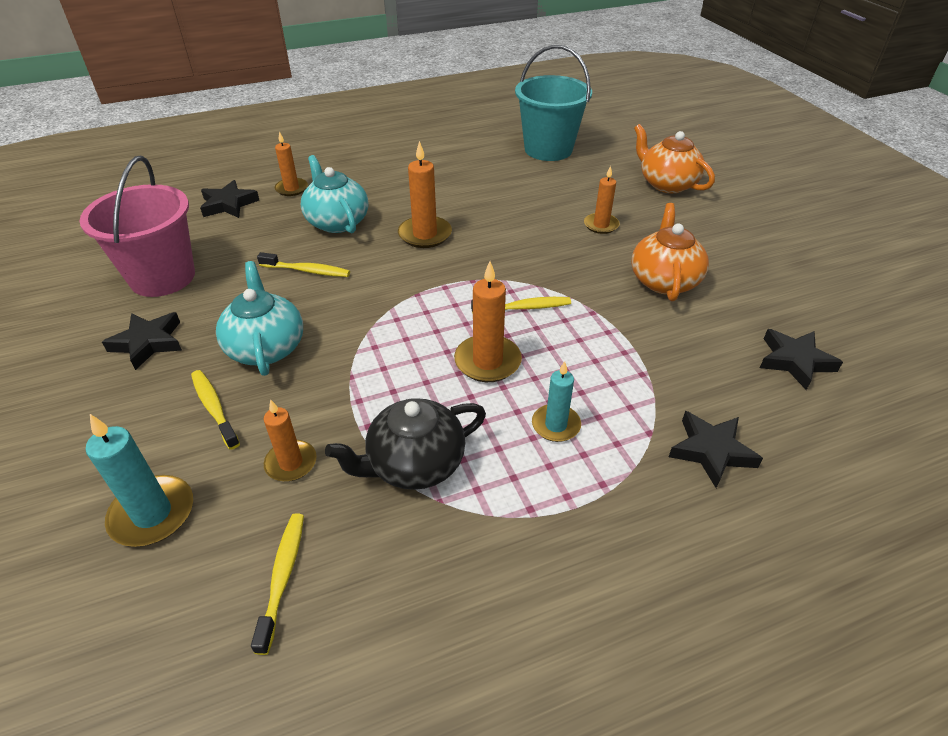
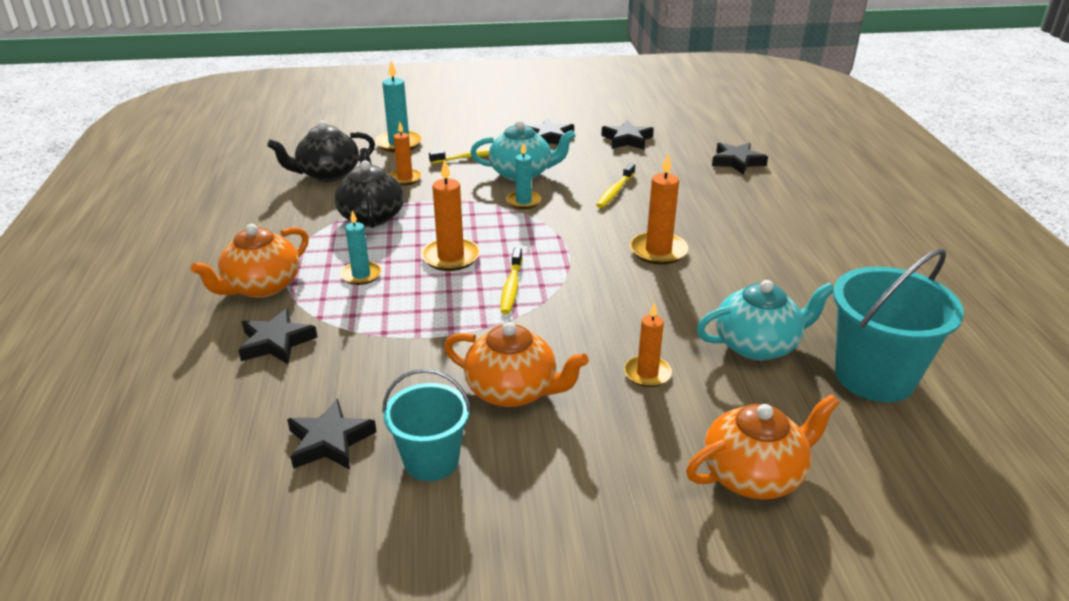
camera: 105 degrees right, 10 degrees down
pink bucket [80,156,195,297] -> black star [601,120,654,150]
yellow toothbrush [251,513,304,655] -> black teapot [267,120,375,182]
orange candle [274,131,308,196] -> none
turquoise teapot [301,155,368,233] -> turquoise teapot moved to [696,280,834,360]
none -> orange teapot [191,224,309,298]
none -> turquoise bucket [382,368,471,481]
none -> turquoise candle [506,143,541,209]

